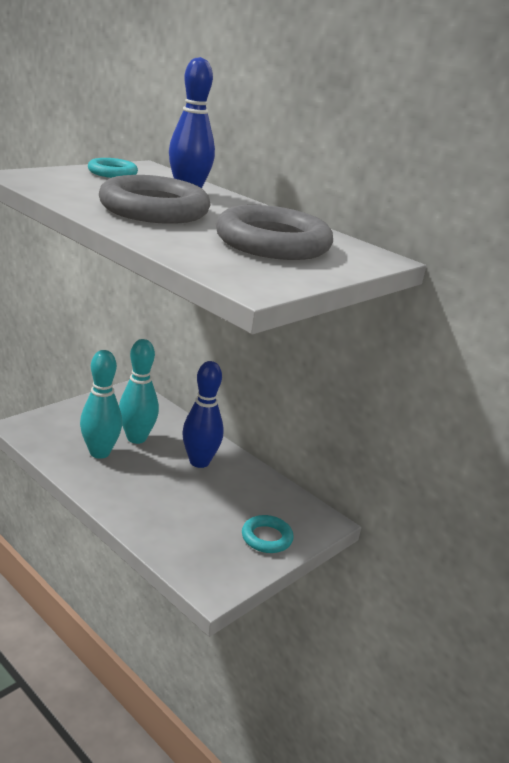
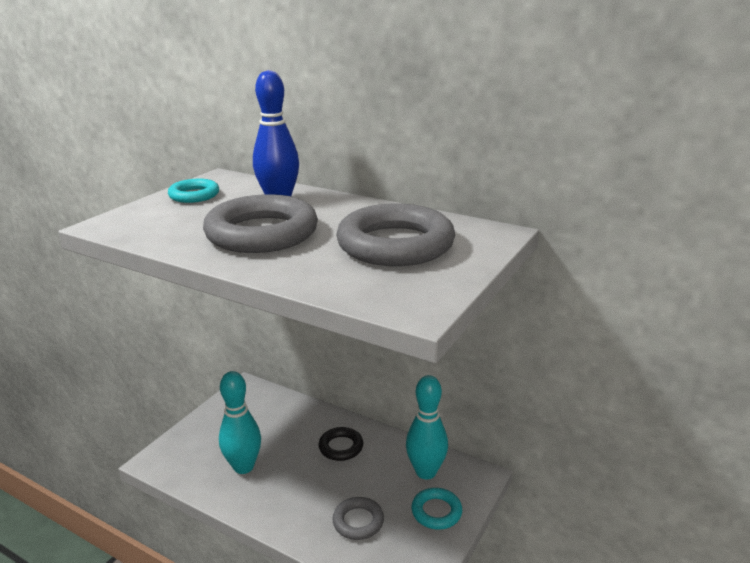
camera: 10 degrees left, 0 degrees up
turquoise bowling pin [119,339,159,444] -> turquoise bowling pin moved to [406,375,448,479]
blue bowling pin [182,361,224,468] -> black ring [319,427,363,461]
none -> grey ring [332,497,384,540]

